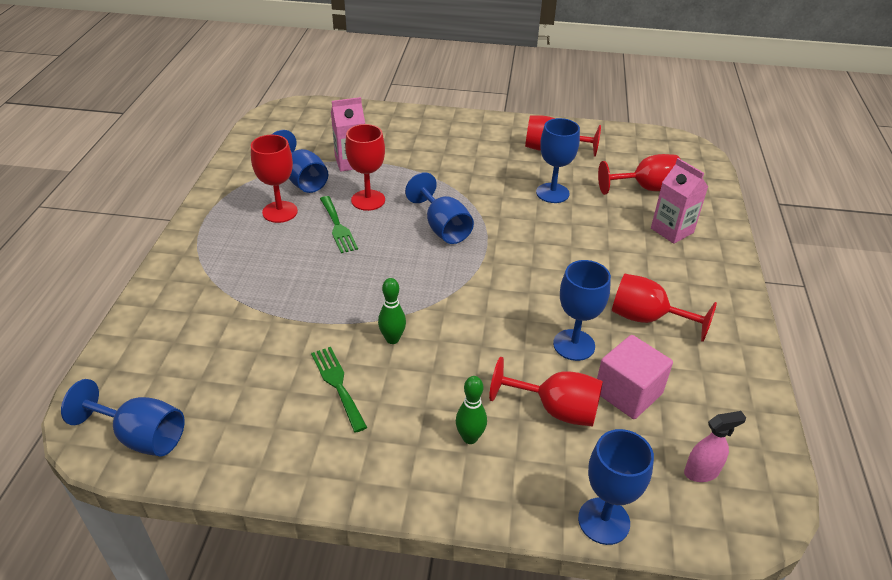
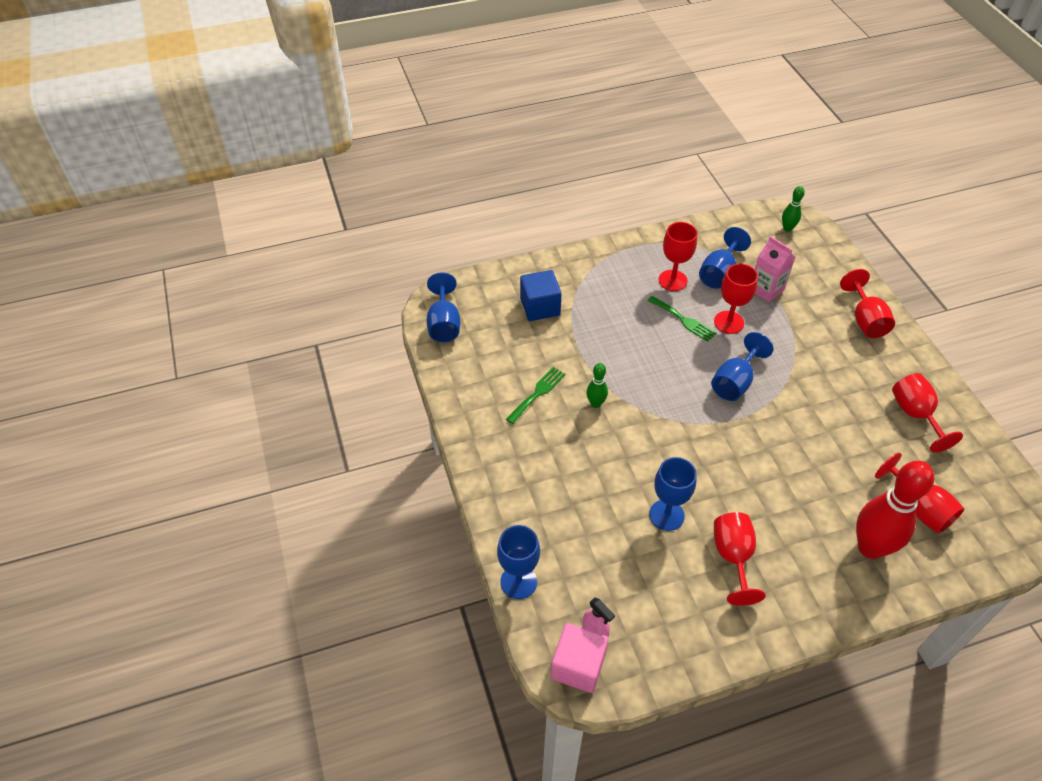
camera: 65 degrees right, 10 degrees up
green fork [320,196,358,253] -> green fork turned 90 degrees counterclockwise [647,296,716,342]
green bowling pin [456,376,487,444] -> green bowling pin moved to [782,186,805,232]
red goblet [489,357,603,427] -> red goblet moved to [840,269,895,338]
blue goblet [536,118,580,203] -> none
pink cube [597,335,673,419] -> pink cube moved to [551,623,608,693]
pink carton [651,158,708,244] -> red bowling pin [856,461,934,559]
none -> blue cube [520,270,562,321]

